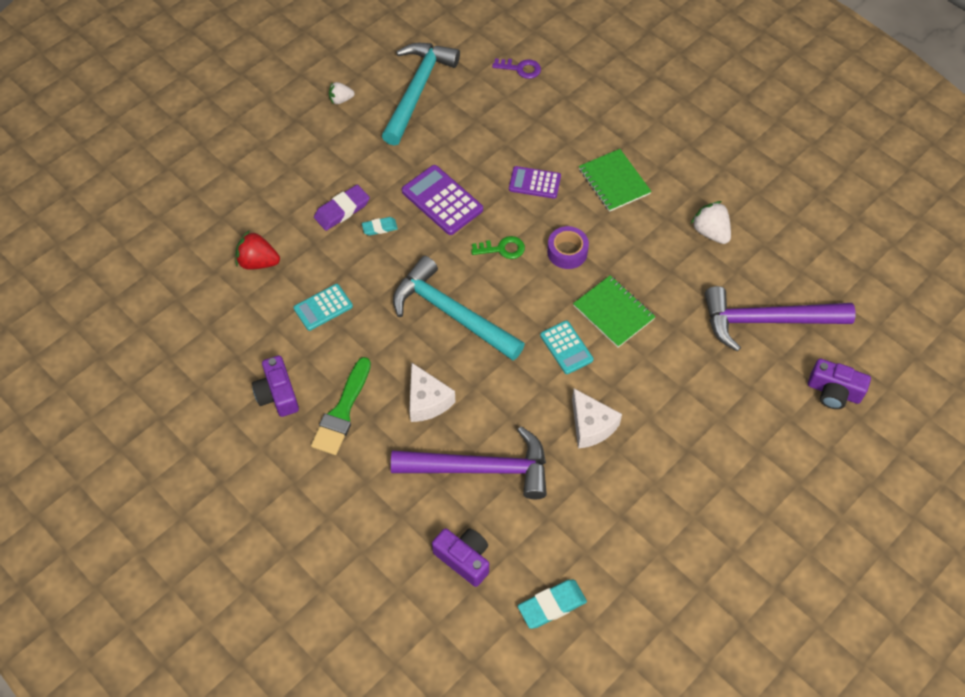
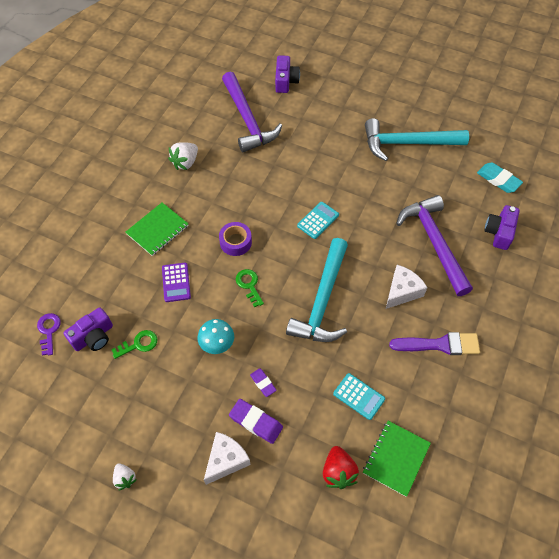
camera: 110 degrees left, 0 degrees up
purple camera [252,355,299,417] -> purple camera moved to [63,307,113,351]
green brush [311,357,371,455] -> purple brush [389,332,480,355]
turquoise eraser [362,217,398,236] -> purple eraser [250,368,277,397]
turquoise hammer [382,43,460,145] -> turquoise hammer moved to [365,118,469,161]
purple calculator [402,165,483,235] -> turquoise mushroom [198,319,234,354]
white cheese [572,389,622,449] -> white cheese moved to [204,432,251,485]
green notebook [573,275,656,348] -> green notebook moved to [363,421,431,497]
none -> green key [111,330,158,359]

